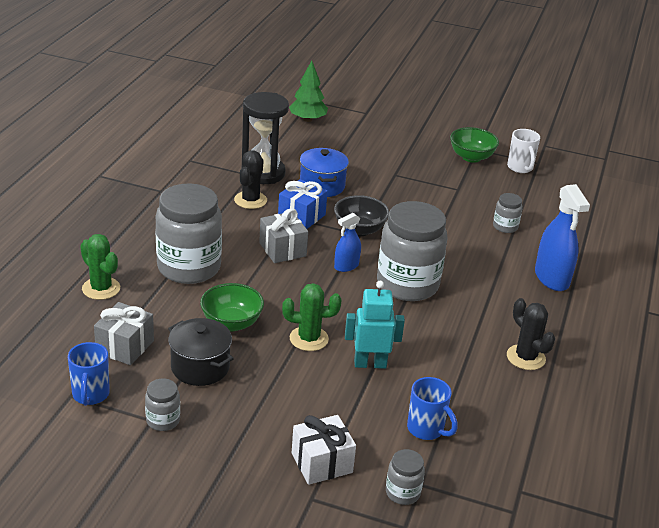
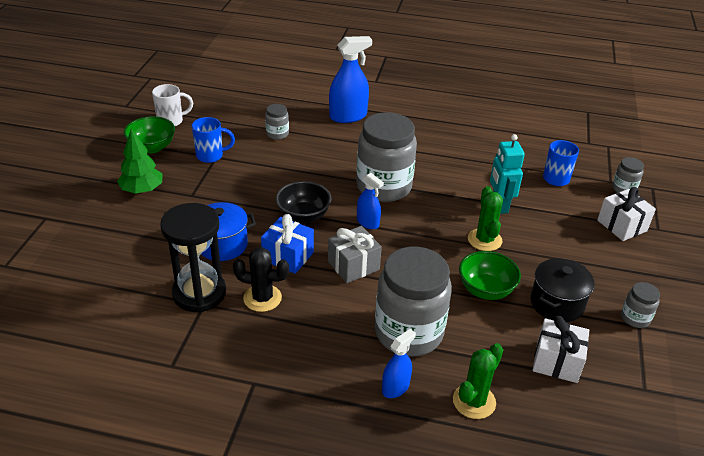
camera: 95 degrees left, 5 degrees up
blue mug [68,342,110,406] -> blue mug moved to [192,117,235,163]
grey gift [94,302,154,365] -> white gift [533,316,589,383]
green tree [289,61,328,122] -> green tree moved to [117,129,163,194]
black cactus [507,298,555,370] -> none
none -> blue spray bottle [382,329,416,398]

